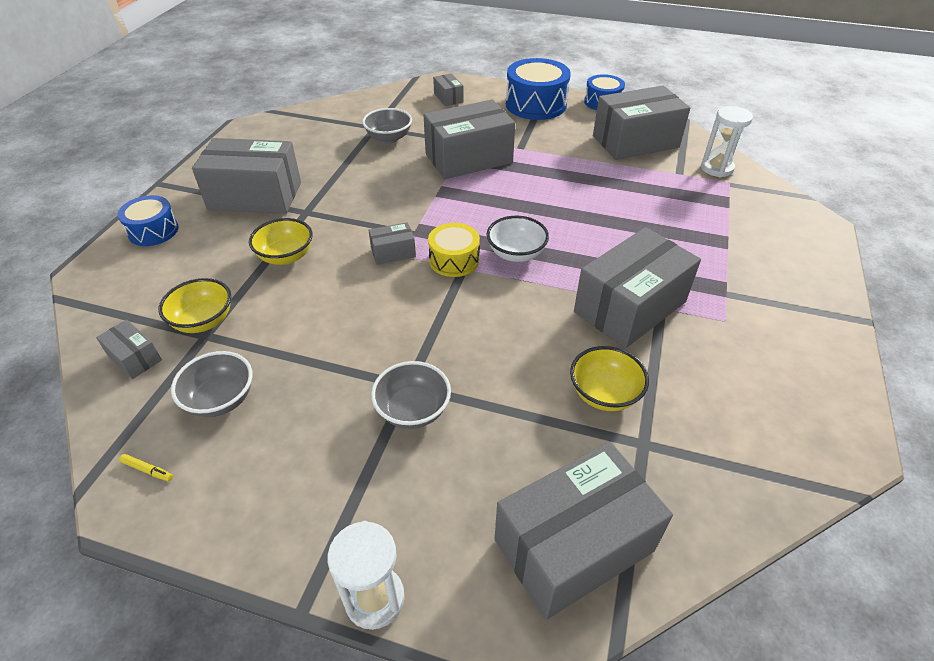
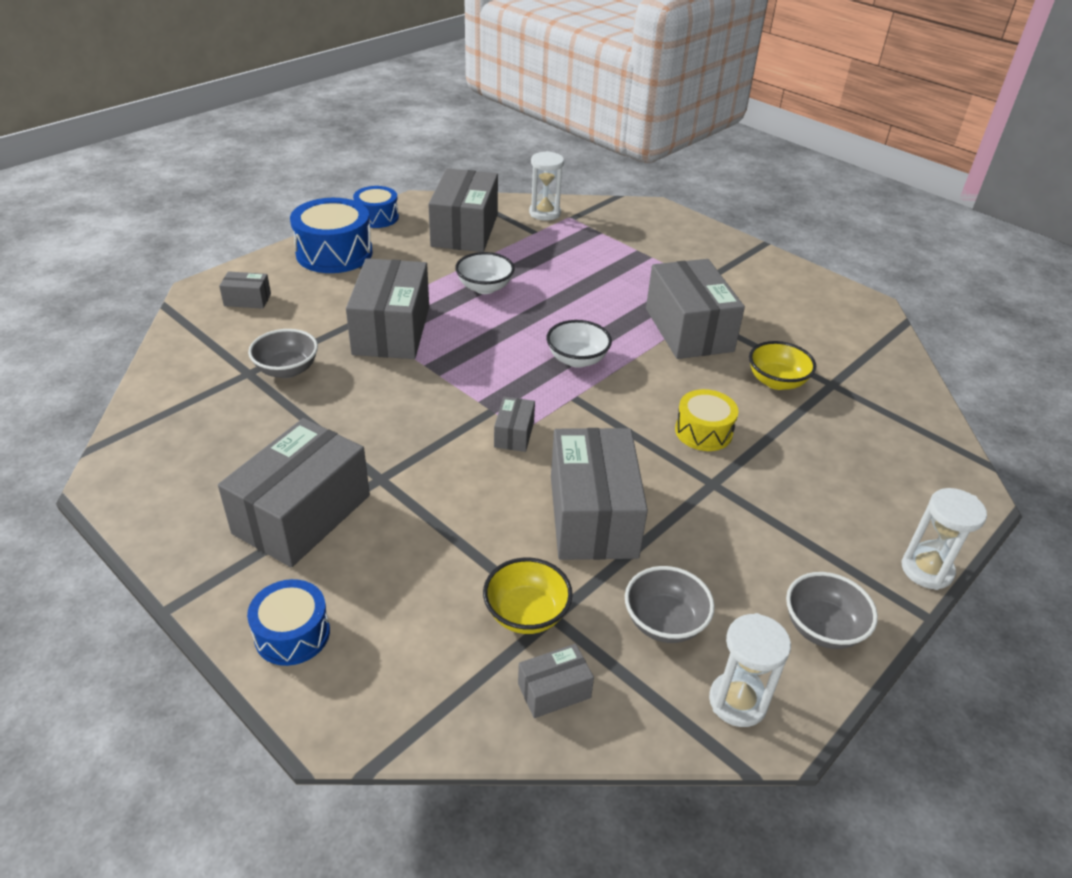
camera: 65 degrees left, 5 degrees down
yellow marker [119,454,173,481] -> white hourglass [709,613,791,727]
yellow bowl [249,218,313,265] -> none
grey bowl [371,361,451,429] -> grey bowl moved to [786,572,878,649]
yellow drum [428,223,480,277] -> yellow drum moved to [675,389,739,451]
grey box [495,442,673,620] -> grey box moved to [551,428,648,560]
none -> white bowl [455,252,515,294]

